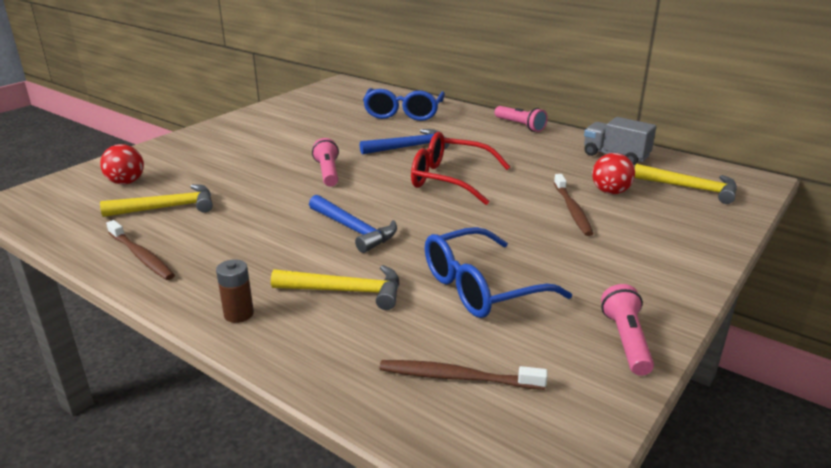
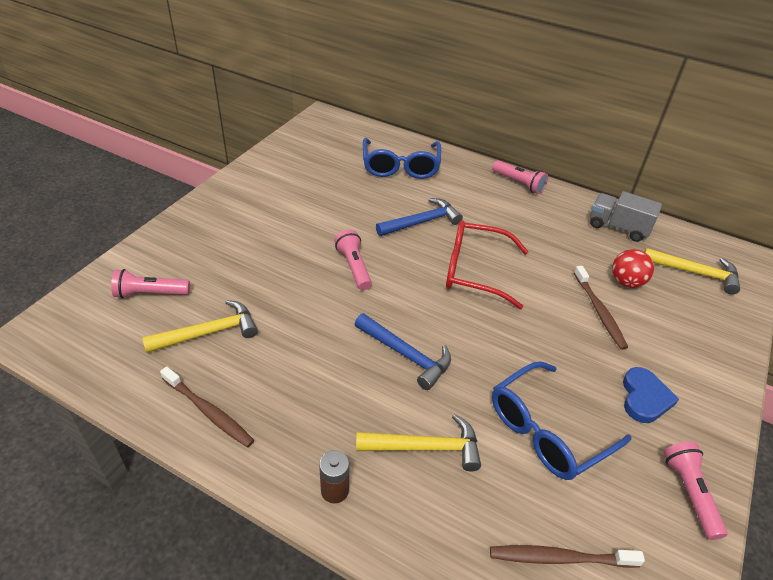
camera: 10 degrees left, 15 degrees up
red ball [100,144,144,184] -> pink flashlight [111,269,190,299]
none -> blue heart [623,367,679,423]

